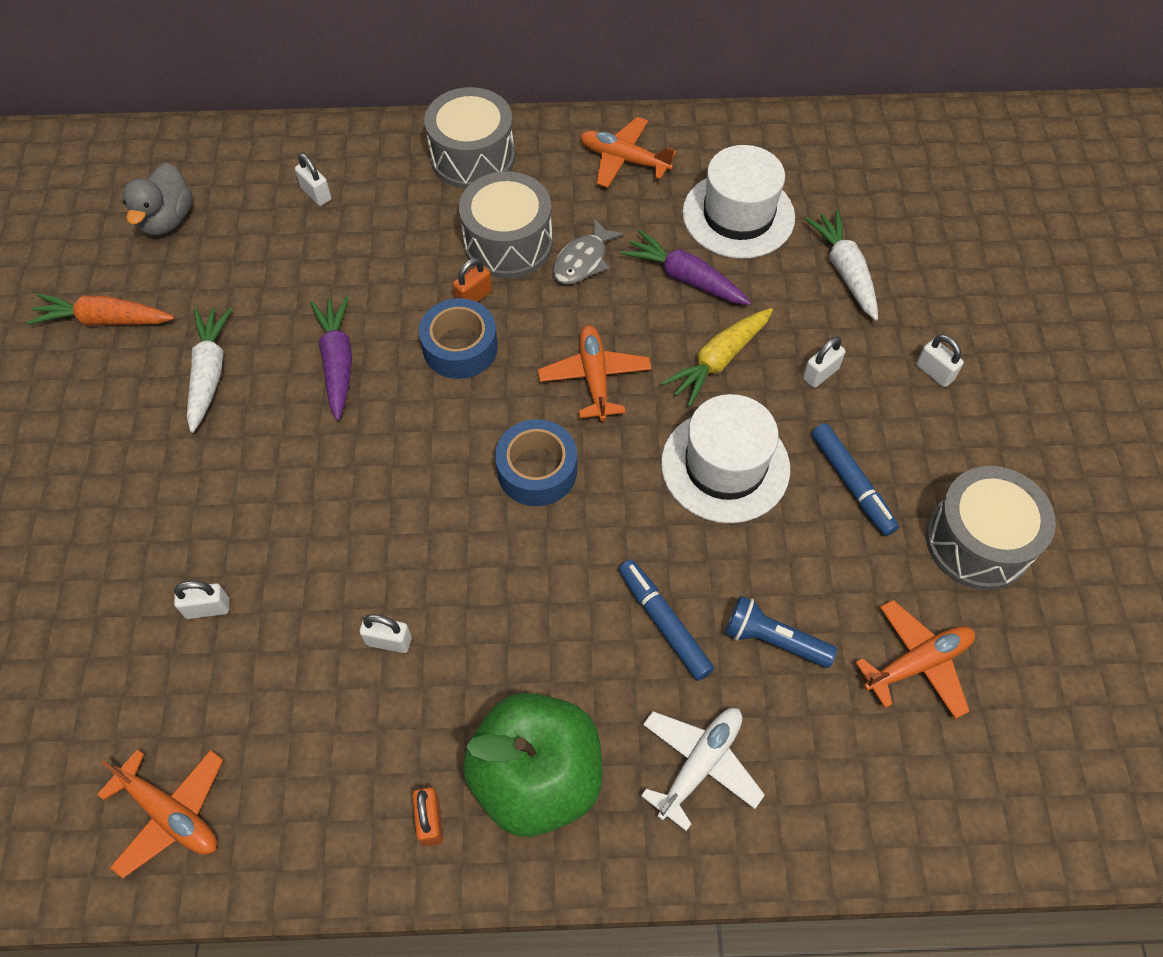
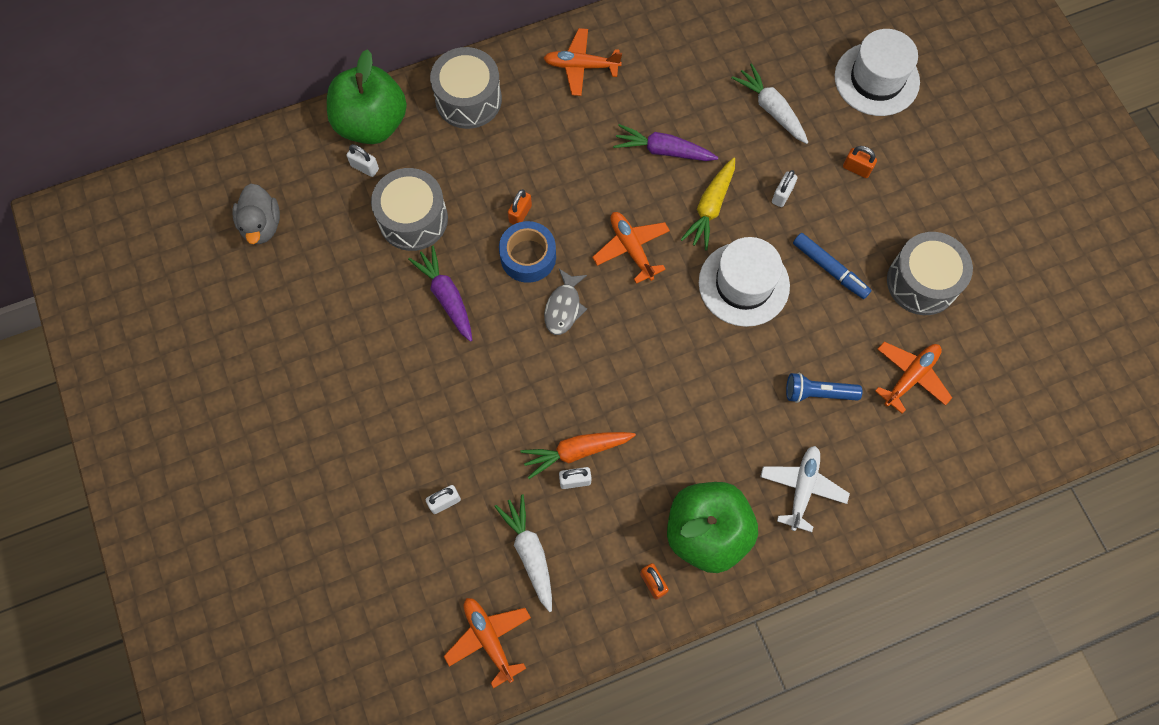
camera: 20 degrees left, 10 degrees up
orange carrot [27,294,174,326] -> orange carrot moved to [520,432,636,479]
orange plane [97,749,223,878] -> orange plane turned 135 degrees counterclockwise [444,598,531,688]
white carrot [187,307,232,433] -> white carrot moved to [494,494,552,612]
grey drum [459,171,553,278] -> grey drum moved to [371,168,448,251]
blue tape [495,419,577,506] -> none
grey fish [552,218,624,284] -> grey fish moved to [544,269,587,335]
blue marker [619,559,714,681] -> none
white hat [682,145,795,259] -> white hat moved to [835,29,920,116]
white padlock [916,334,964,387] -> orange padlock [843,146,877,178]
none -> green apple [327,49,407,144]

